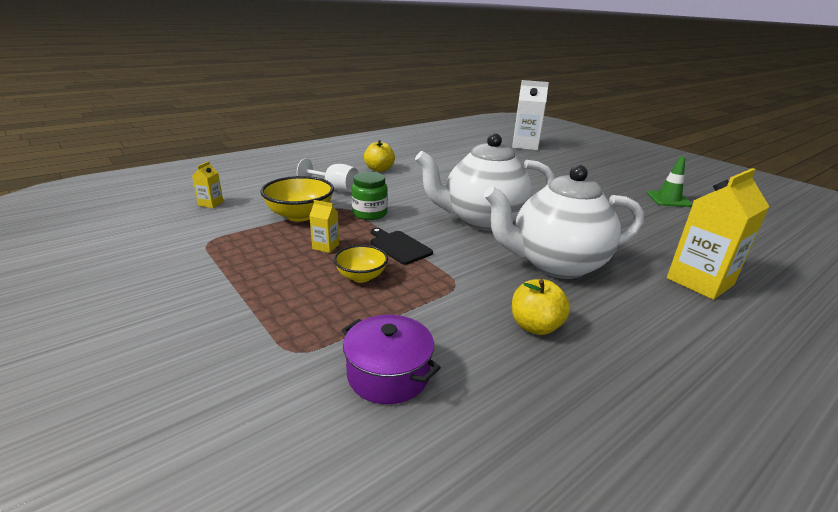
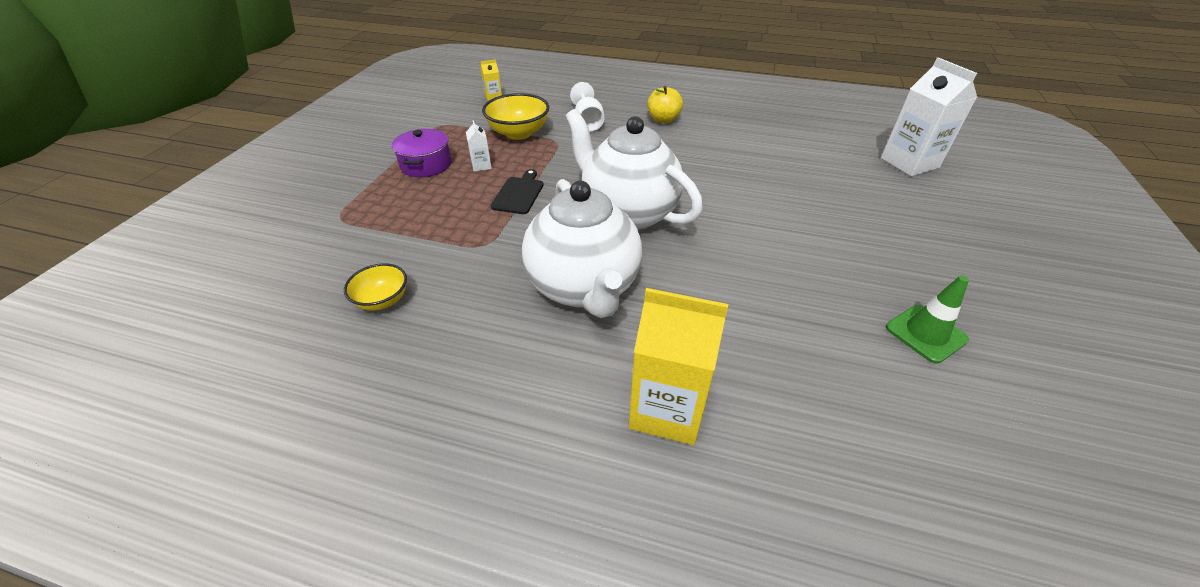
camera: 55 degrees right, 15 degrees up
yellow carton [309,200,339,253] -> white carton [466,120,492,172]
yellow bowl [334,245,388,283] -> yellow bowl moved to [344,263,407,311]
purple pot [342,315,441,404] -> purple pot moved to [392,129,451,177]
green jar [352,172,388,220] -> none
white teapot [484,165,644,279] -> white teapot turned 150 degrees counterclockwise [522,179,642,318]
yellow apple [512,279,570,335] -> none

